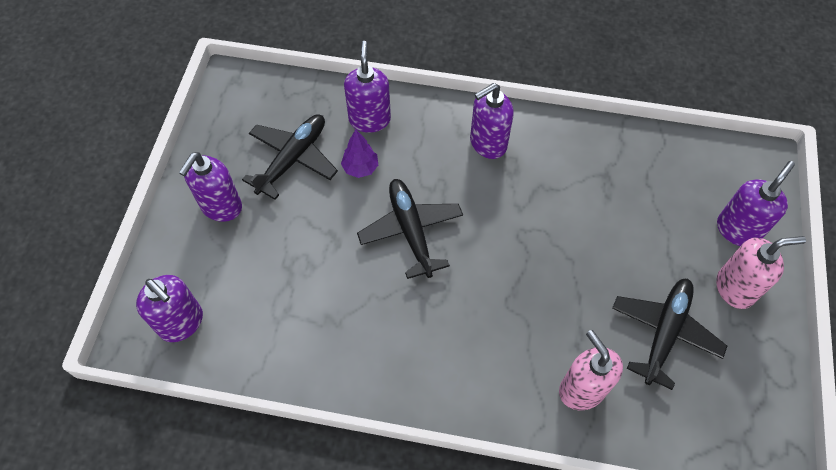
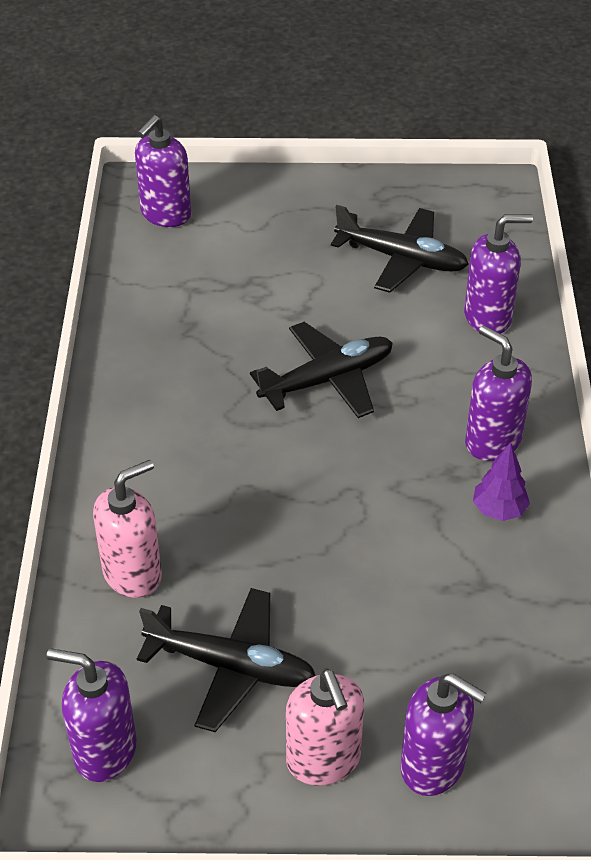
camera: 80 degrees right, 15 degrees down
purple soap dispenser [179,152,242,222] -> purple soap dispenser moved to [47,648,137,782]
purple tree [341,129,378,178] -> purple tree moved to [473,442,530,521]

